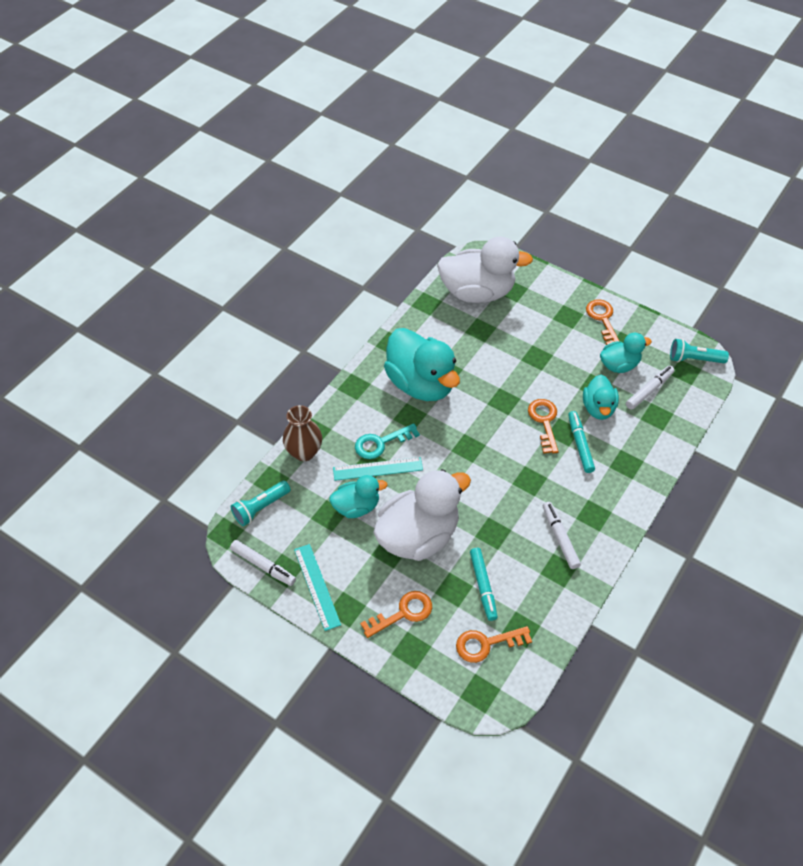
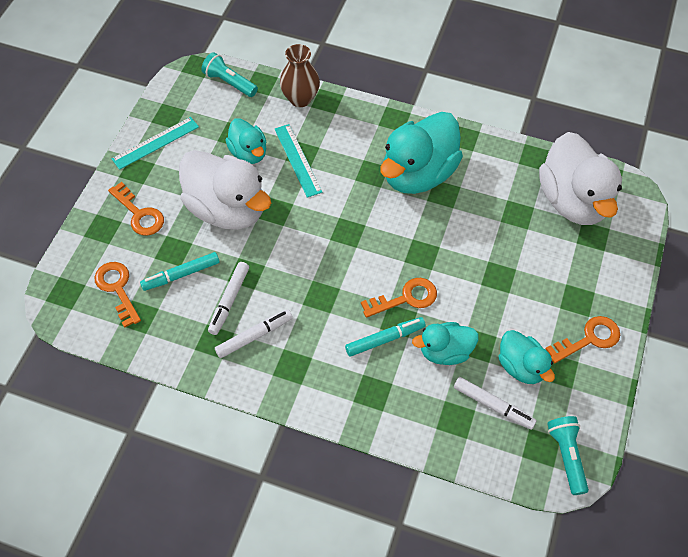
camera: 75 degrees right, 5 degrees up
white marker [230,540,296,586] -> white marker moved to [208,262,249,335]
turquoise key [355,423,420,459] -> none

